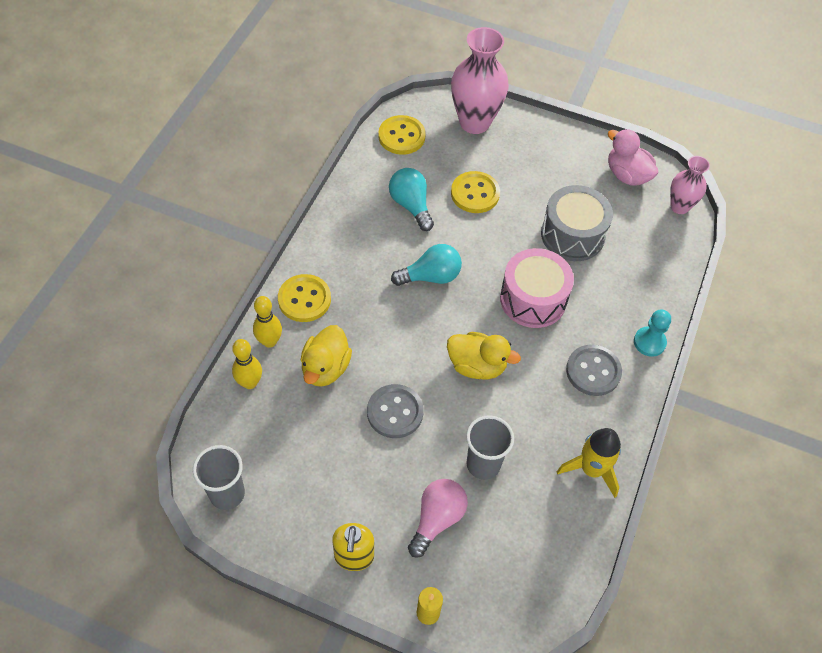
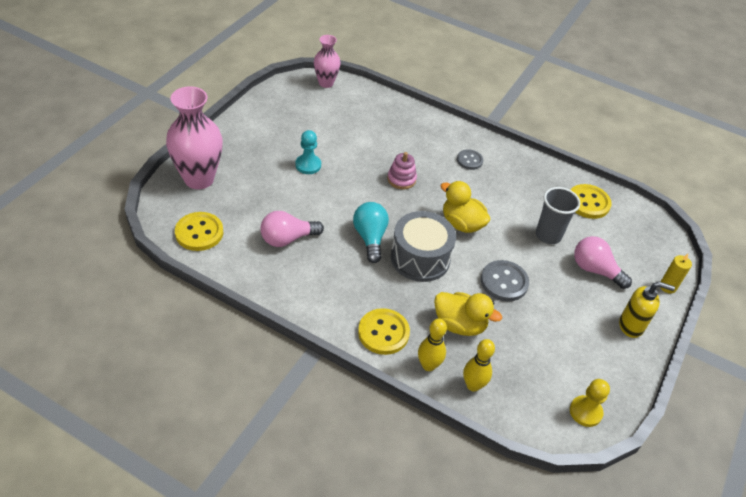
camera: 85 degrees left, 10 degrees down
grey cup [193,445,245,510] -> yellow pawn [570,379,610,427]
turquoise light bulb [389,168,434,231] -> pink light bulb [260,211,324,247]
yellow duck [447,332,521,379] -> yellow duck turned 75 degrees counterclockwise [440,181,491,233]
yellow button [451,171,500,213] -> yellow button moved to [571,184,612,219]
pink drum [500,248,574,328] -> pink stacking toy [388,152,417,189]
grey drum [541,185,613,261] -> grey drum moved to [391,211,456,282]
yellow rocket [557,428,621,498] -> none
grey button [566,345,622,396] -> grey button [457,149,483,170], size x0.63
pink duck [608,129,659,186] -> none
turquoise pawn [634,309,671,357] -> turquoise pawn moved to [295,130,321,174]

